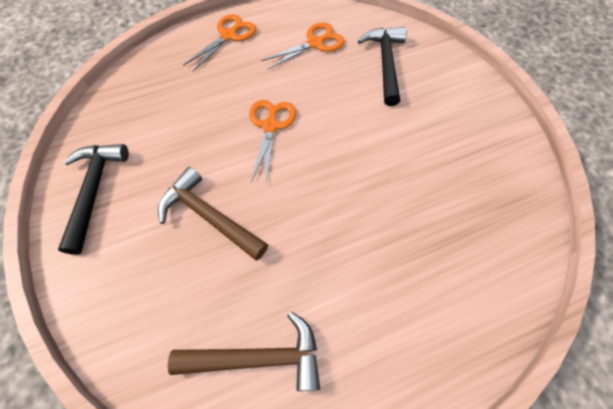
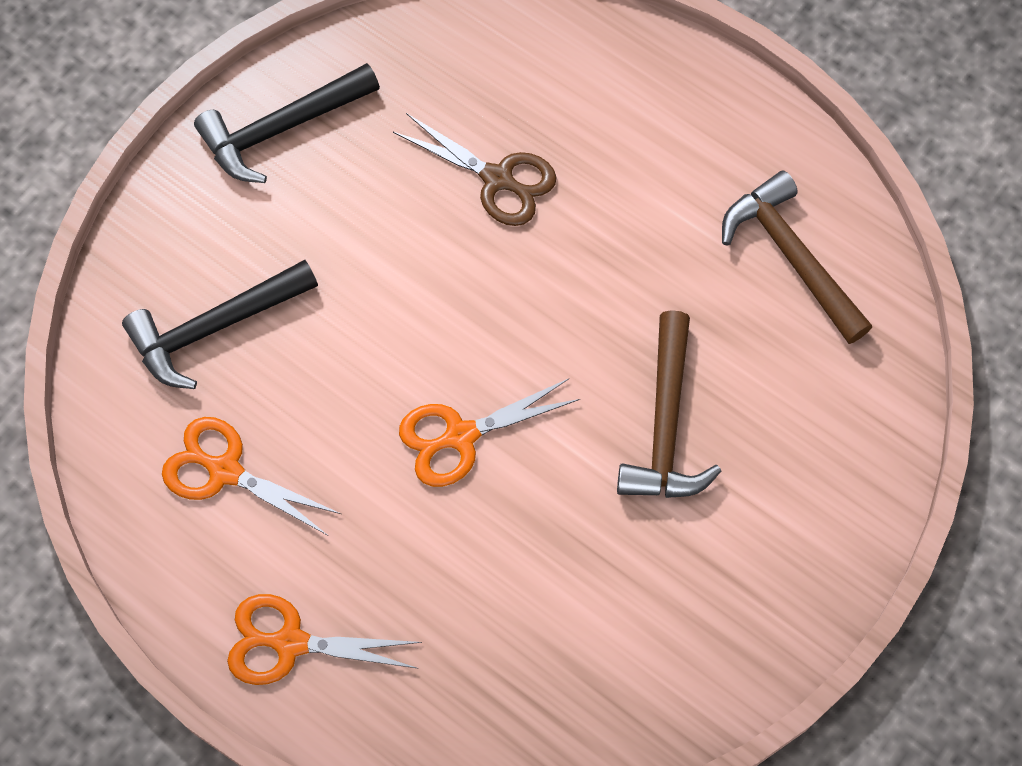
camera: 120 degrees left, 5 degrees up
black hammer [58,144,129,255] -> black hammer moved to [194,63,380,183]
none -> brown scissors [393,113,557,226]

